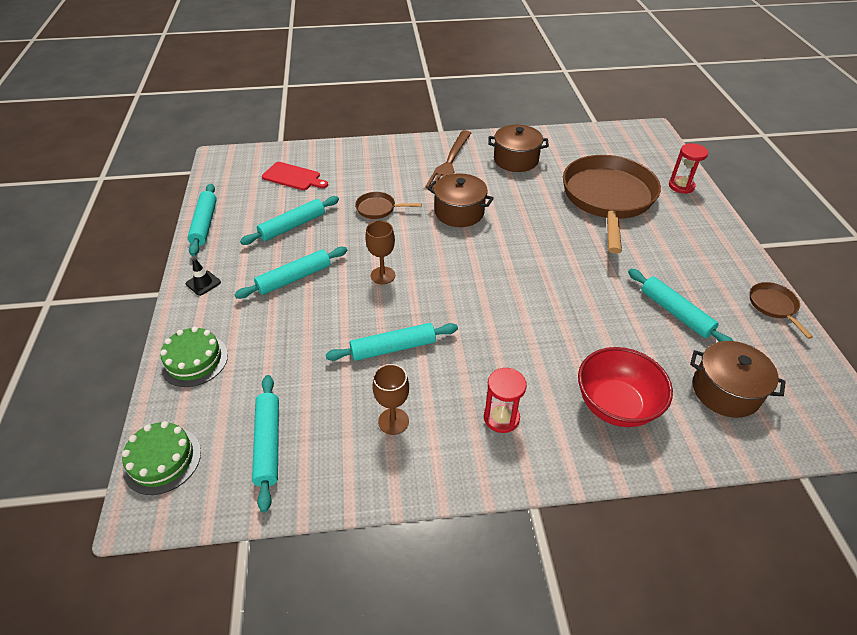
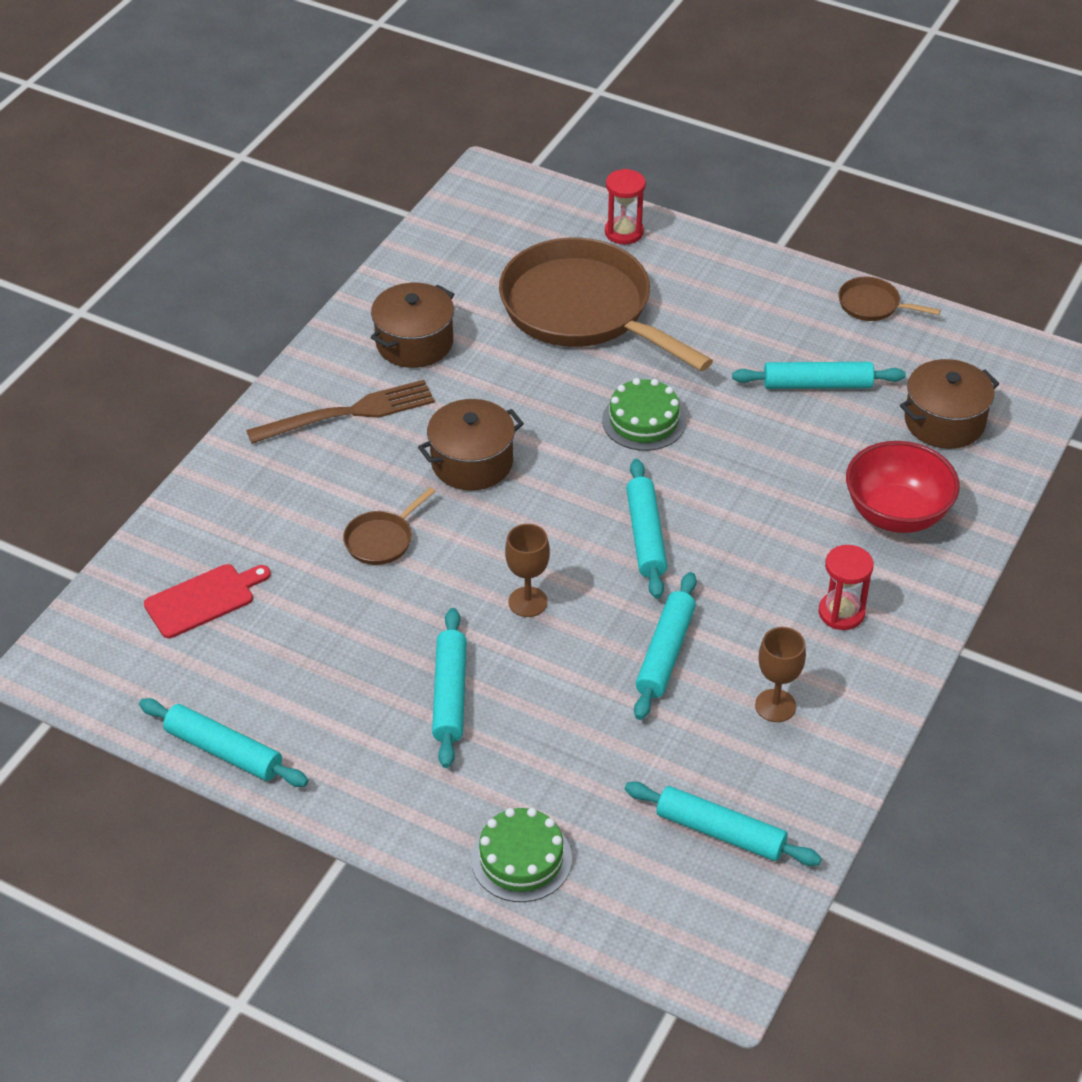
camera: 55 degrees left, 0 degrees up
green cake [122,421,201,495] -> green cake moved to [602,378,686,451]
black traffic cone [186,258,221,296] -> none
turquoise rolling pin [240,196,339,245] -> turquoise rolling pin moved to [626,459,667,599]
brown fork [425,130,471,189] -> brown fork turned 75 degrees counterclockwise [246,380,435,444]

